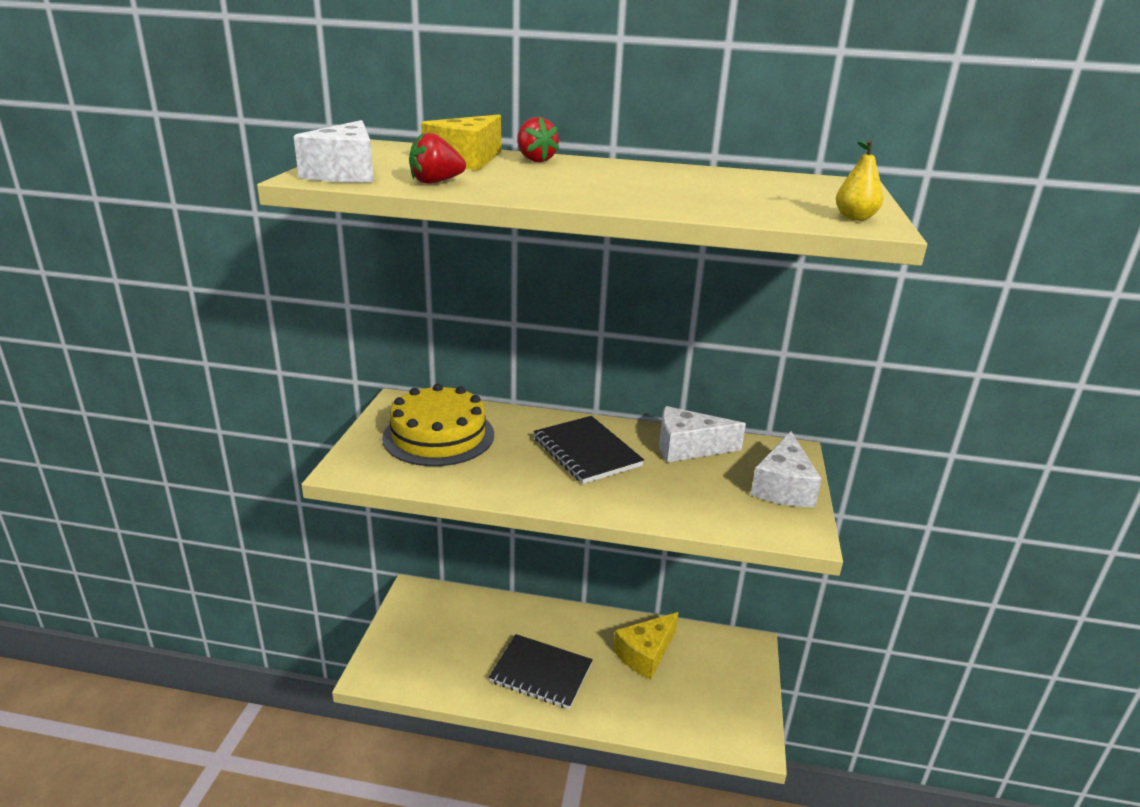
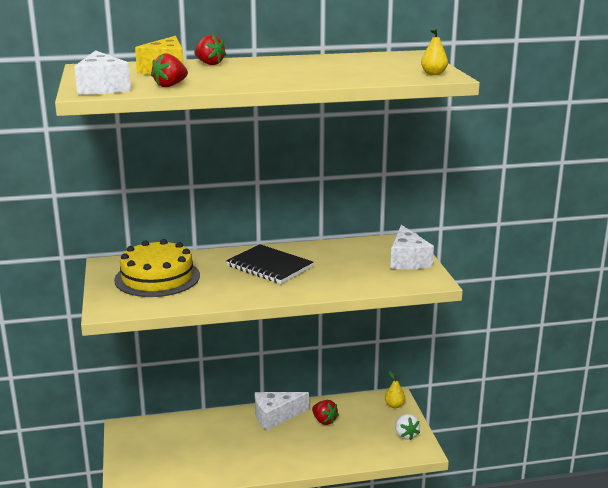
camera: 20 degrees left, 5 degrees down
black notebook [489,634,593,709] -> none
yellow cheese [613,612,678,679] -> red strawberry [312,400,339,425]
white cheese [659,406,746,462] -> white cheese moved to [255,392,309,430]
none -> yellow pear [385,371,405,408]
none -> white strawberry [395,414,420,440]

